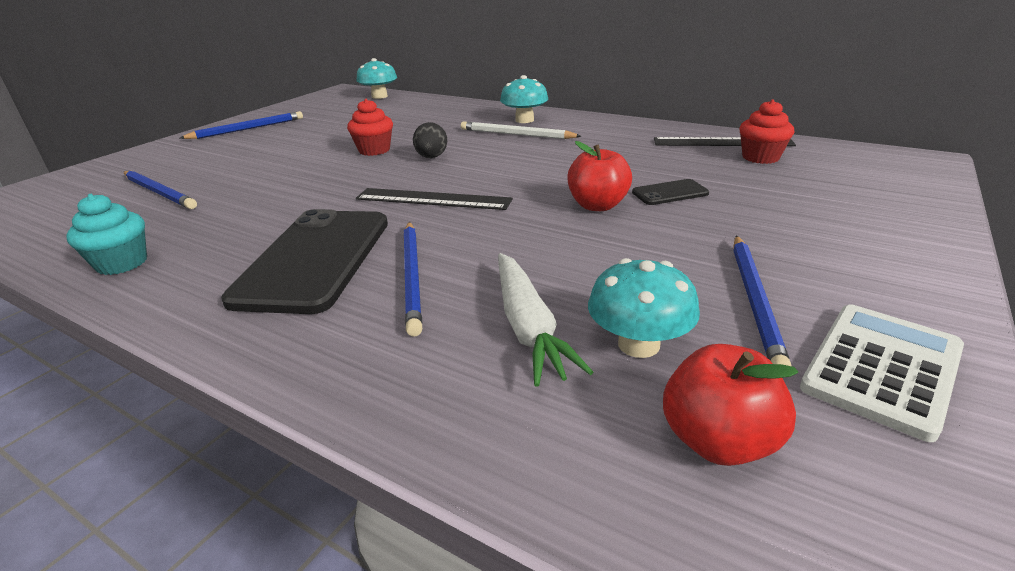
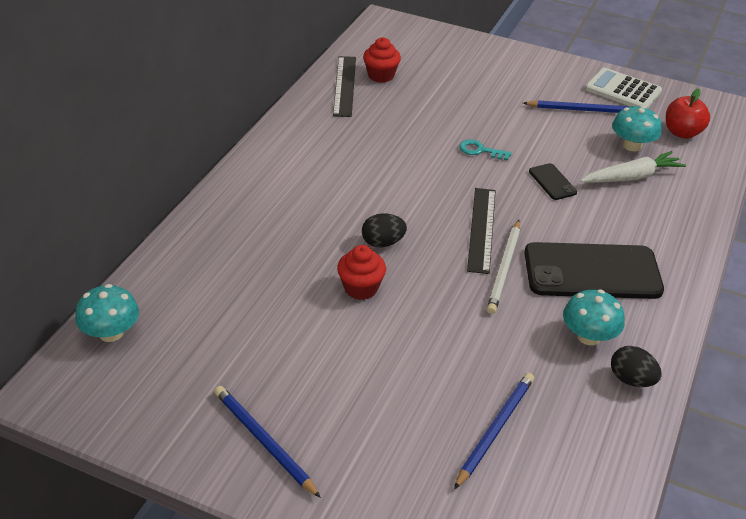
camera: 100 degrees left, 10 degrees up
turquoise cupcake [66,194,147,275] -> black egg [611,346,662,387]
blue pencil [404,222,422,337] -> none
white pencil [461,121,581,139] -> white pencil moved to [487,220,520,314]
turquoise mushroom [500,75,548,123] -> turquoise mushroom moved to [563,290,625,345]
red apple [567,141,632,211] -> turquoise key [459,139,511,160]
black phone [632,179,709,205] -> black phone moved to [529,163,577,200]

